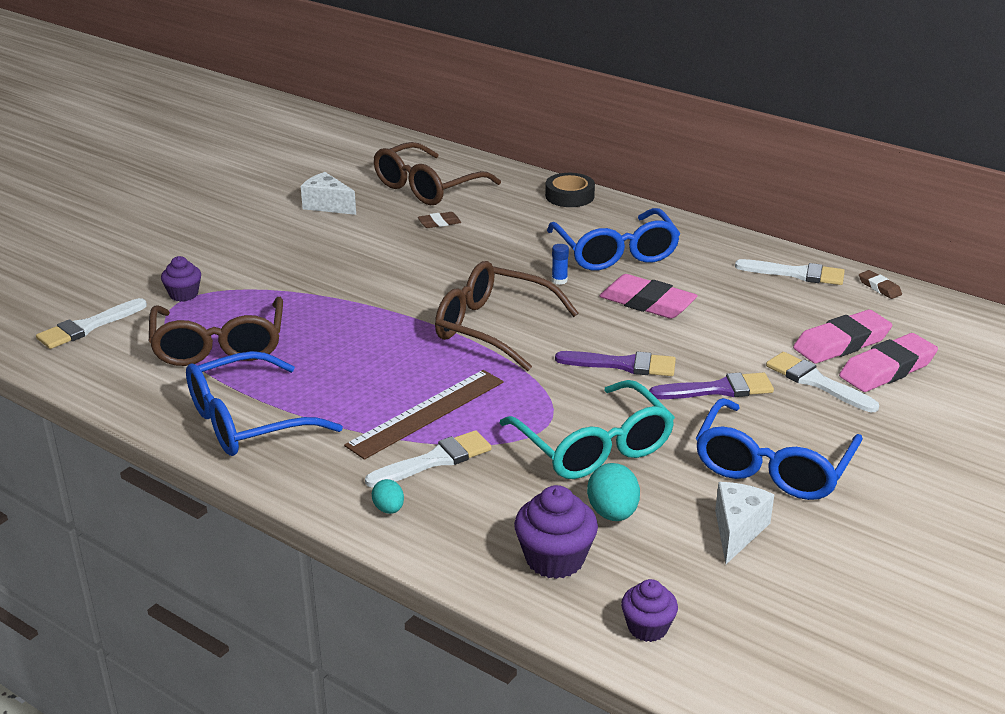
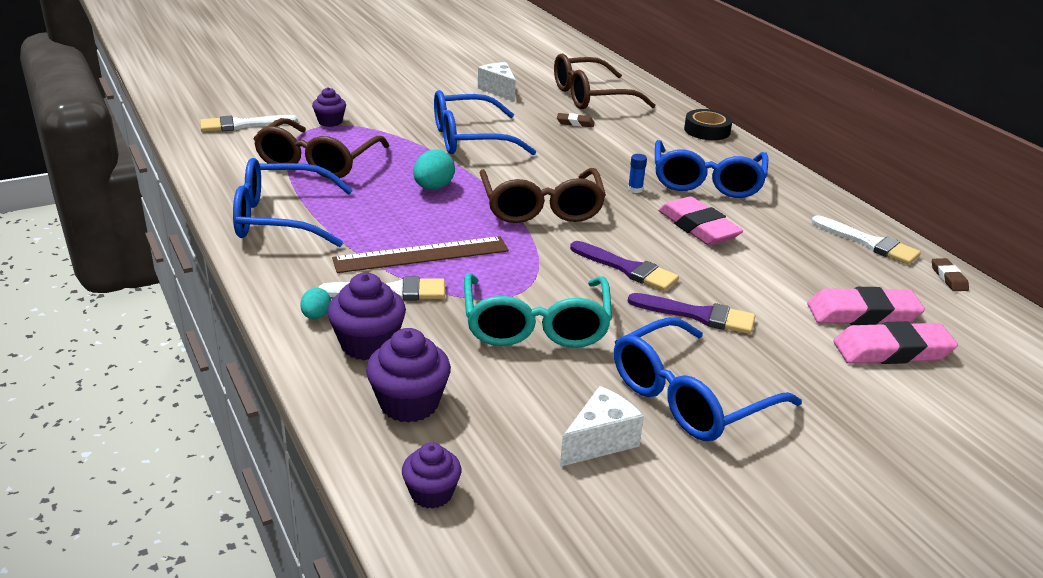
camera: 25 degrees right, 0 degrees up
brown glasses [435,261,578,371] -> brown glasses turned 150 degrees counterclockwise [479,168,606,223]
turquoise egg [587,463,640,521] -> turquoise egg moved to [413,149,455,190]
white brush [766,352,879,412] -> none
none -> purple cupcake [327,273,406,361]
none -> blue glasses [434,90,536,155]

